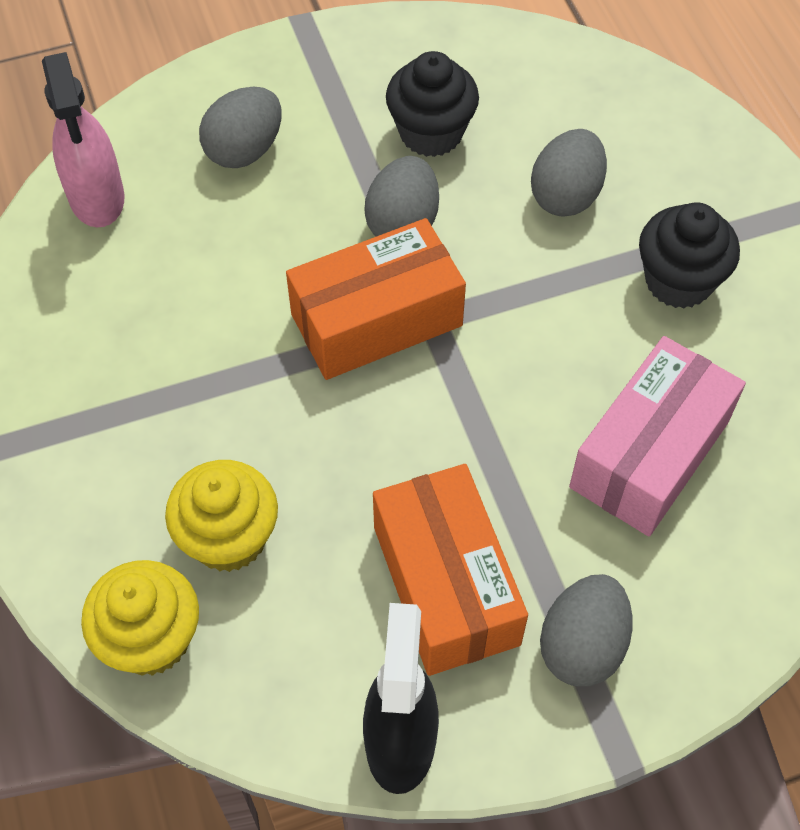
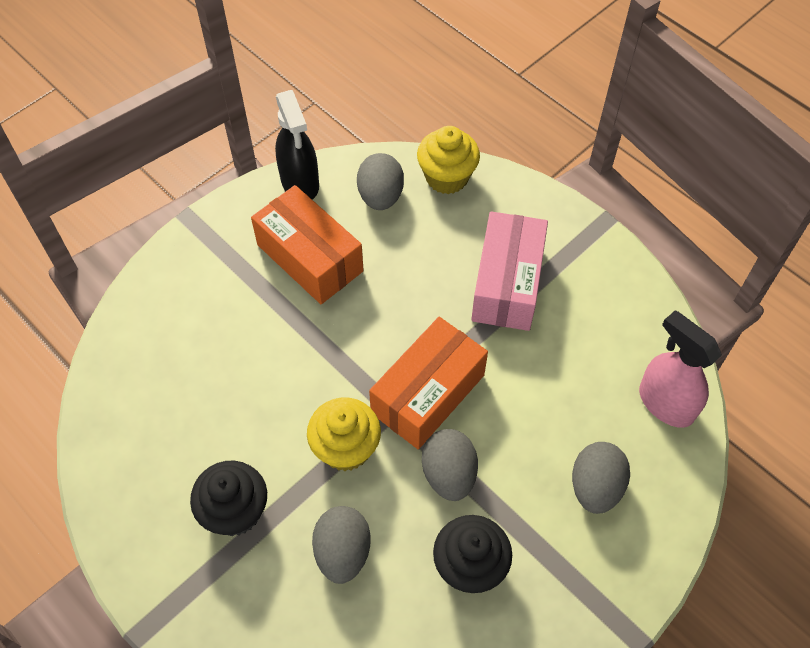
camera: 155 degrees right, 0 degrees up
yellow cupcake [165,460,278,572] -> yellow cupcake moved to [307,398,381,471]
grey egg [540,574,632,686] -> grey egg moved to [357,153,404,210]
pink box [569,336,746,536] -> pink box moved to [471,211,548,331]

